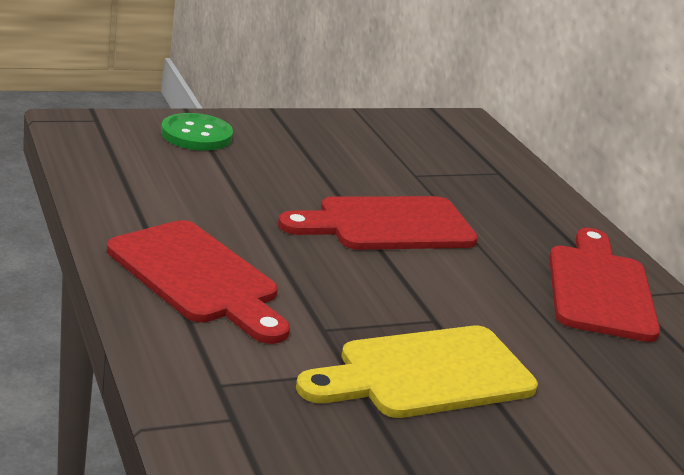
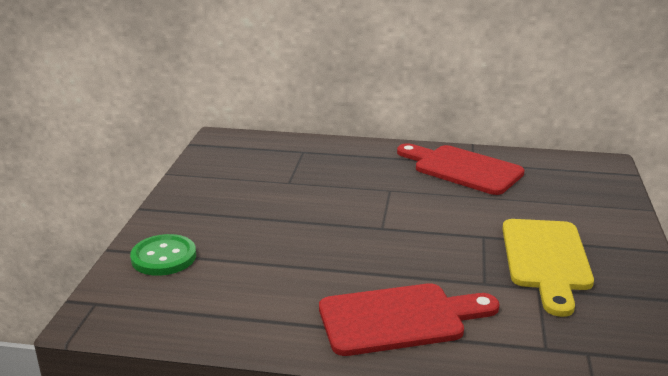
camera: 55 degrees left, 0 degrees up
red cutting board [278,196,478,250] -> none

